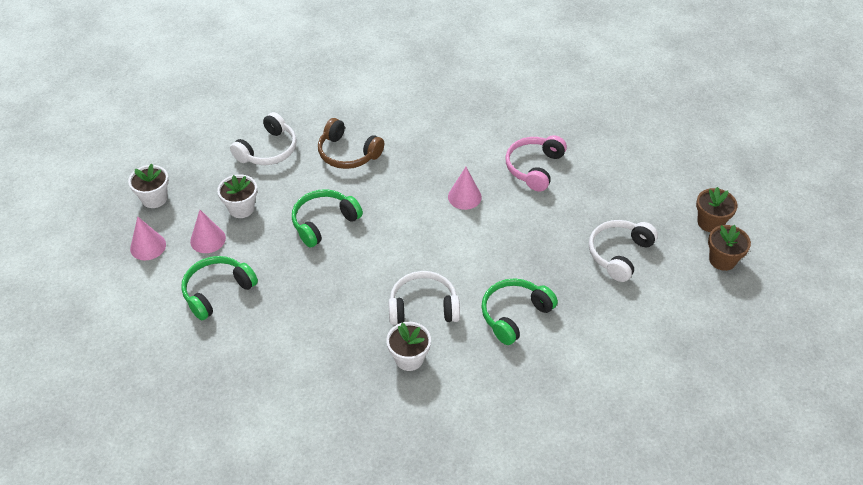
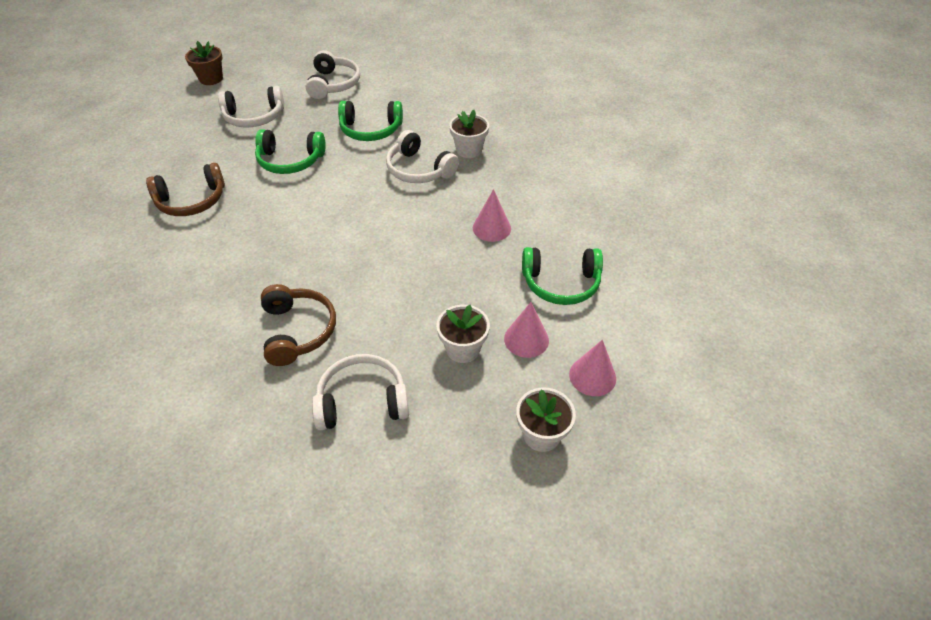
camera: 135 degrees left, 0 degrees up
green headphones [292,189,363,248] -> green headphones moved to [255,129,326,174]
pink cone [448,167,482,210] -> pink cone moved to [473,189,511,242]
pink headphones [505,135,567,191] -> brown headphones [146,163,225,216]
brown flower pot [696,187,738,232] -> none
none -> white headphones [306,50,360,99]

